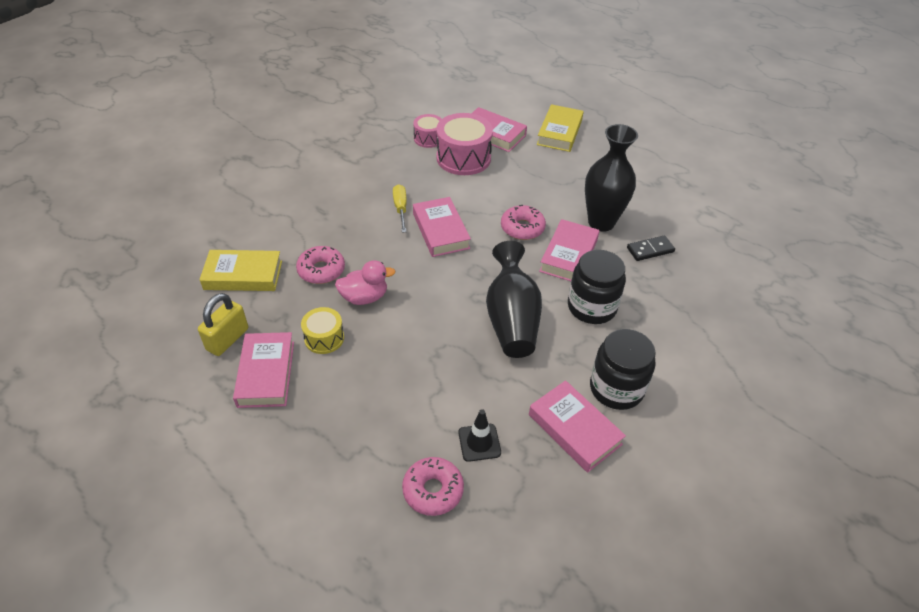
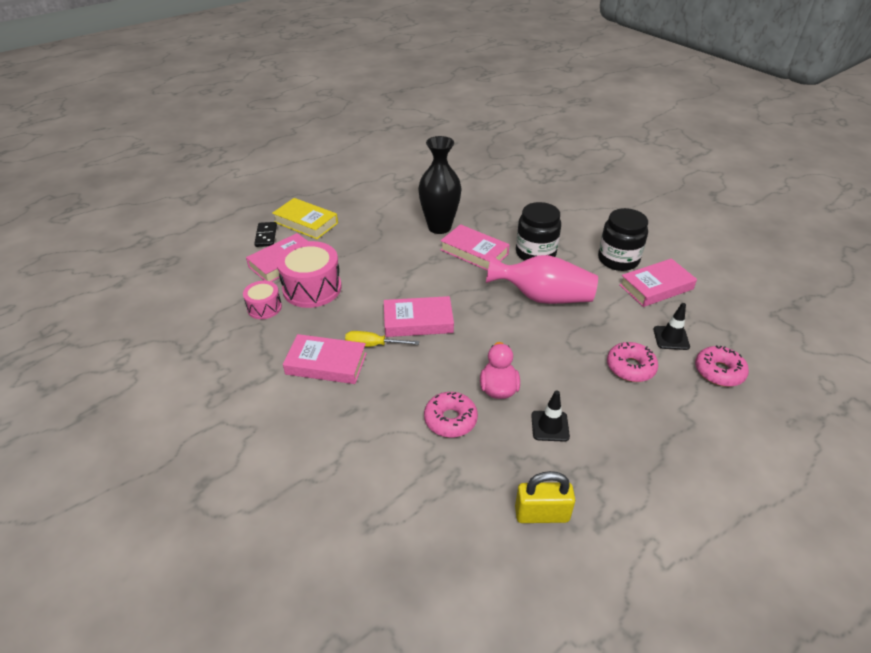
camera: 75 degrees left, 5 degrees down
yellow padlock [198,293,248,356] -> yellow padlock turned 45 degrees counterclockwise [515,471,575,523]
yellow book [200,250,282,291] -> none
pink book [233,332,294,408] -> pink book moved to [283,334,367,384]
yellow drum [301,307,344,354] -> black traffic cone [531,390,570,442]
black vase [486,241,542,358] -> pink vase [486,254,598,304]
pink donut [501,205,546,240] -> pink donut moved to [607,342,658,382]
black domino [627,235,675,261] -> black domino moved to [254,222,277,247]

